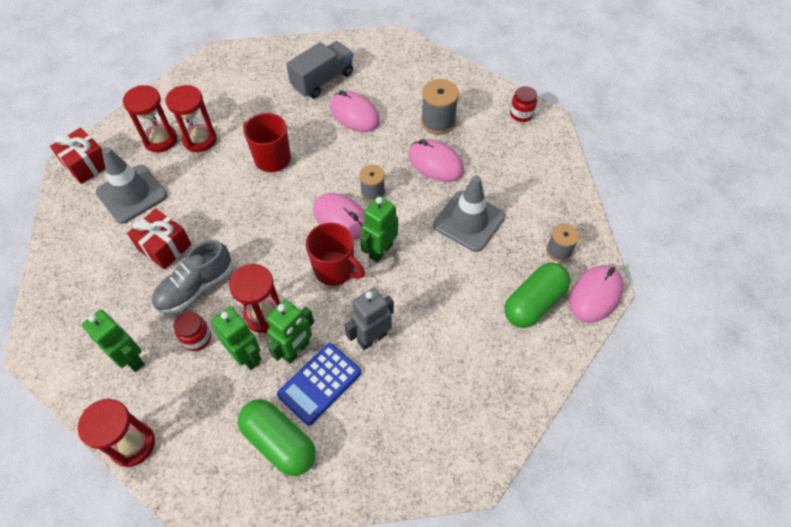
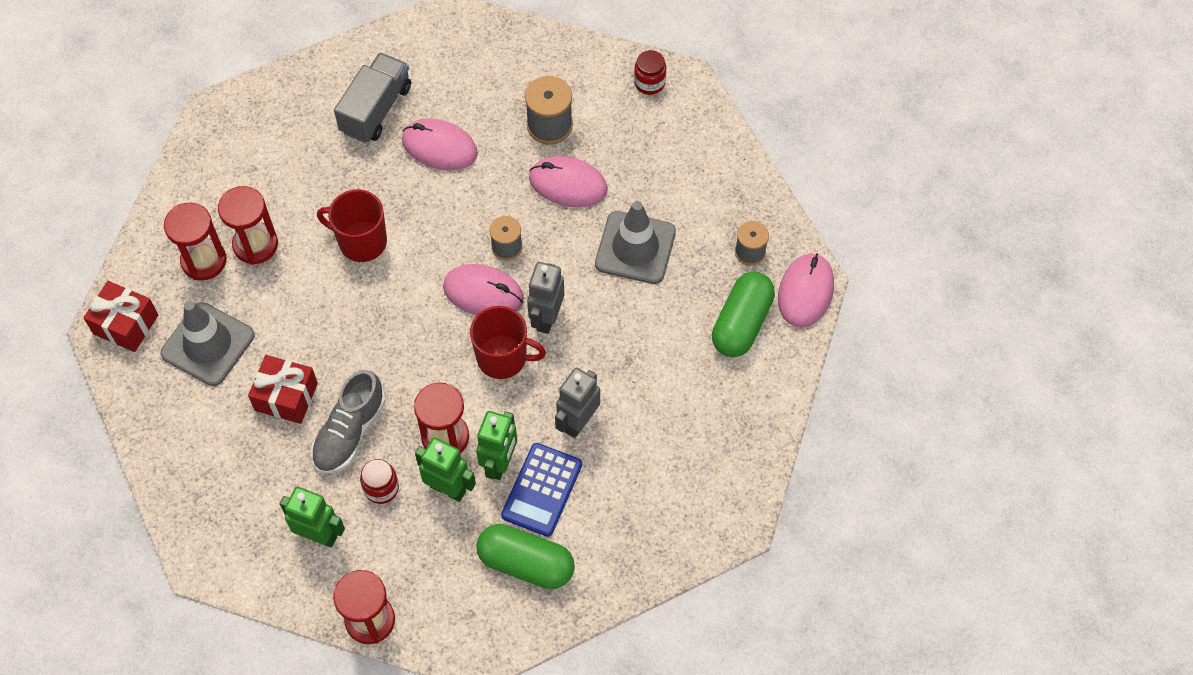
camera: 20 degrees left, 5 degrees up
green robot [360,196,398,263] -> grey robot [527,262,564,334]

